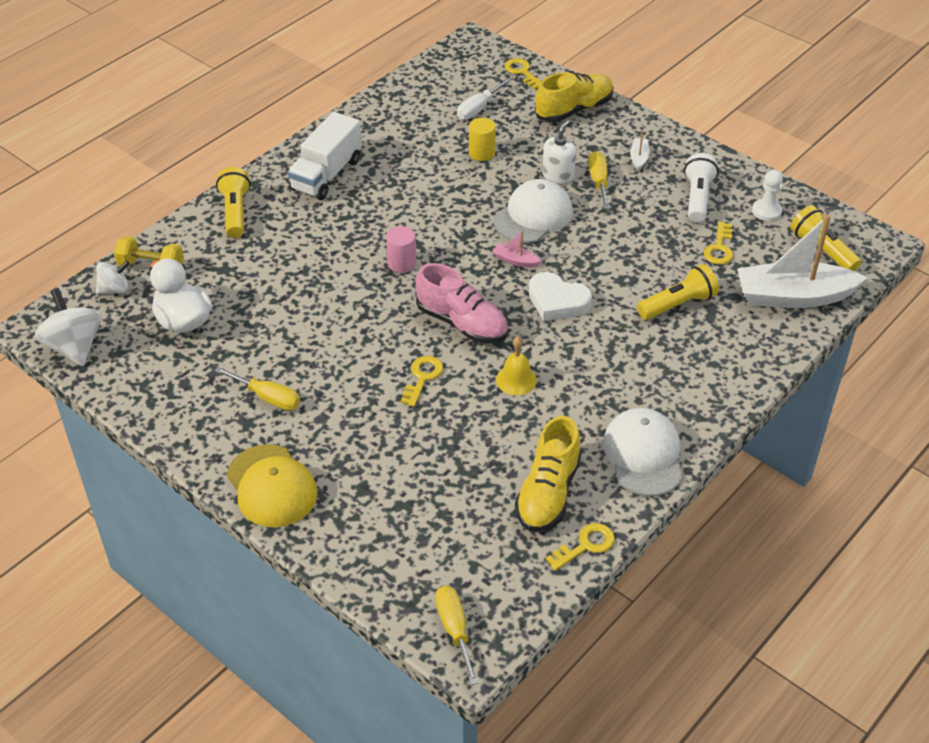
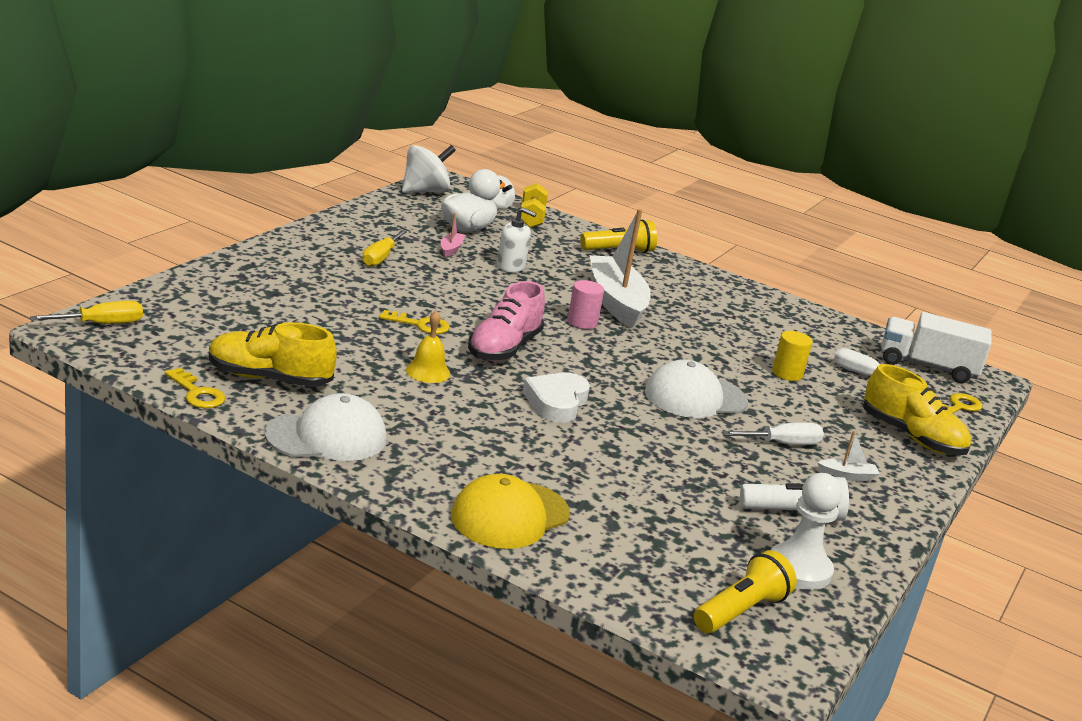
camera: 75 degrees right, 20 degrees down
yellow cap [227,444,318,528] -> yellow cap moved to [451,474,570,549]
white truck [288,112,362,200] -> white truck moved to [882,312,992,383]
white cap [493,179,573,243] -> white cap turned 135 degrees clockwise [645,359,748,418]
pink boat [493,230,542,268] -> pink boat moved to [441,213,465,257]
white soap dispenser [542,120,576,184] -> white soap dispenser moved to [497,207,536,272]
yellow screwdriver [588,151,610,209] -> white screwdriver [722,423,824,445]
yellow flashlight [637,264,719,320] -> none
yellow key [703,222,733,265] -> none
white boat [737,215,868,308] -> white boat moved to [589,209,651,328]
white pawn [752,170,783,221] -> white pawn [771,473,842,590], size x1.52

